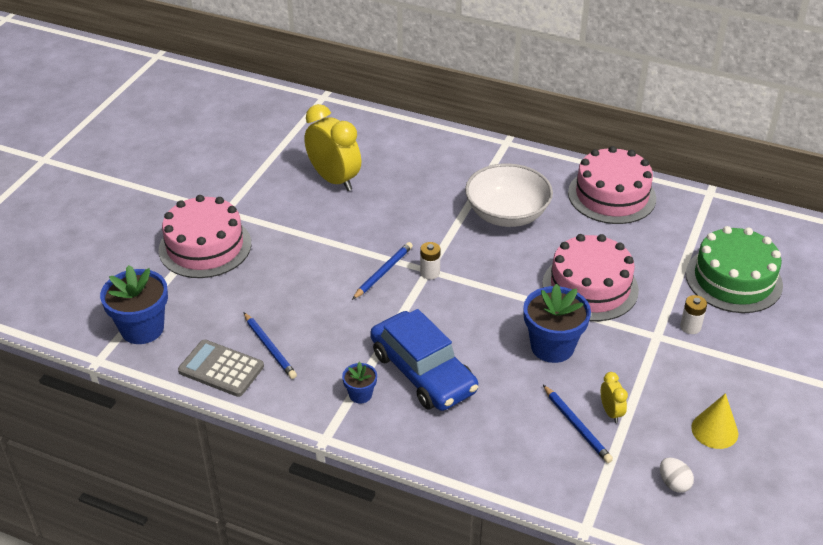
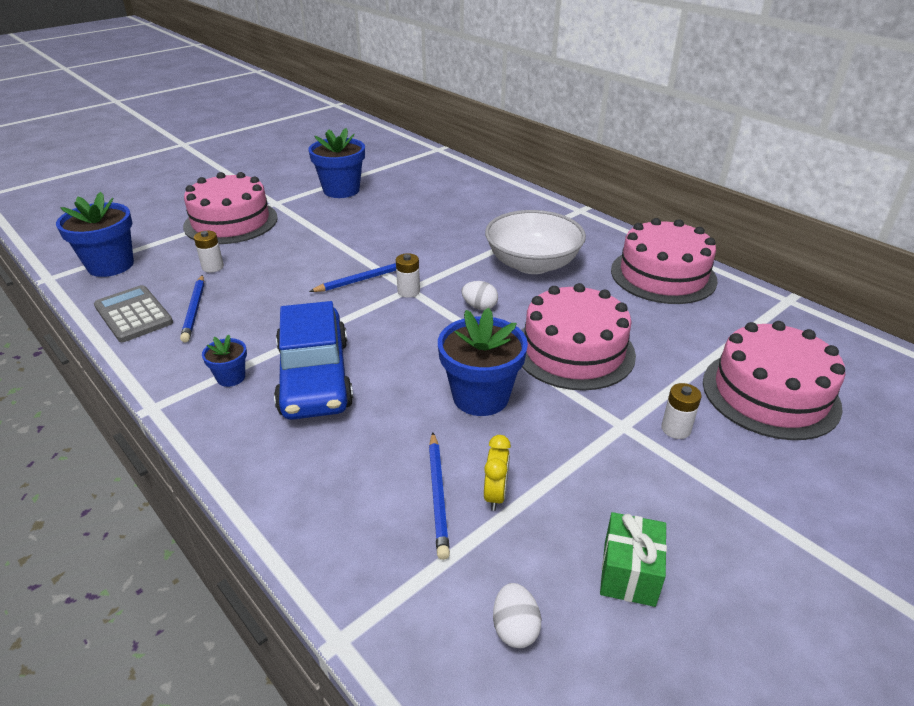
camera: 25 degrees right, 5 degrees down
yellow clock [304,104,361,191] -> none
green cake [686,226,783,313] -> pink cake [703,321,845,440]
yellow cone [691,393,738,449] -> green gift [600,512,667,607]
none -> white battery [194,231,224,273]
none -> blue flower pot [308,128,365,198]
none -> white egg [462,281,498,310]

